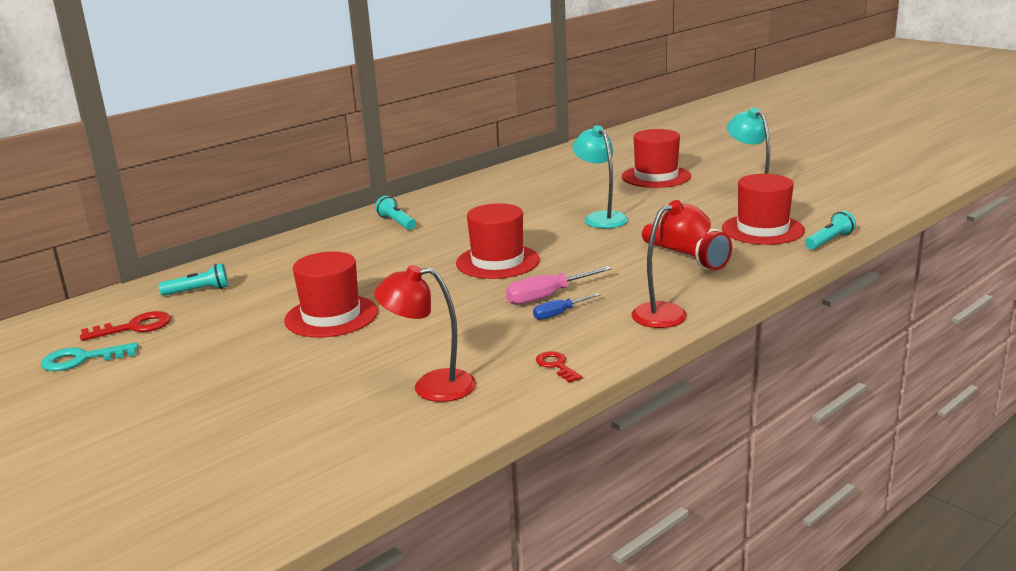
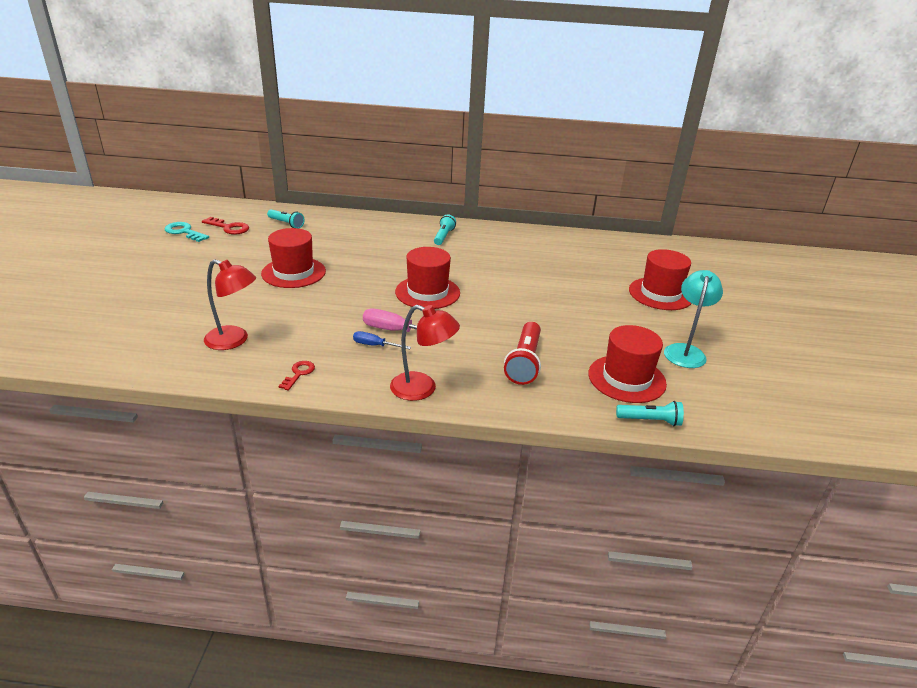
camera: 45 degrees right, 10 degrees up
red lamp [374,265,476,402] -> red lamp turned 150 degrees clockwise [204,259,256,350]
turquoise lamp [572,125,628,228] -> none

